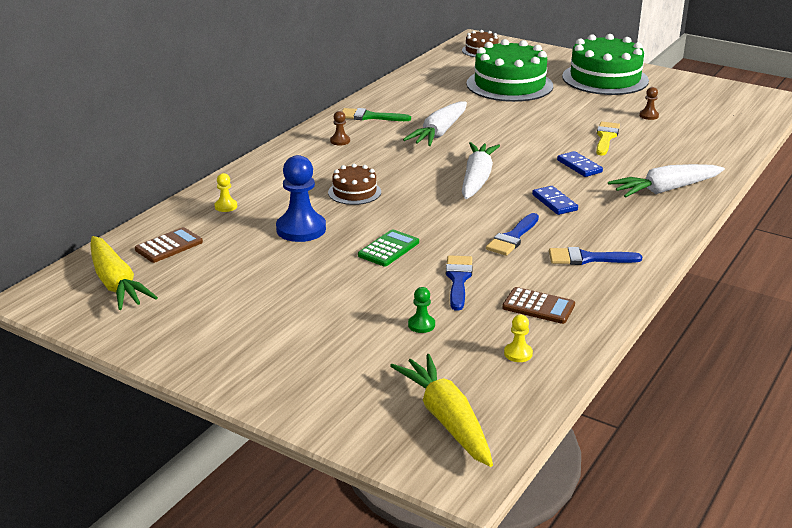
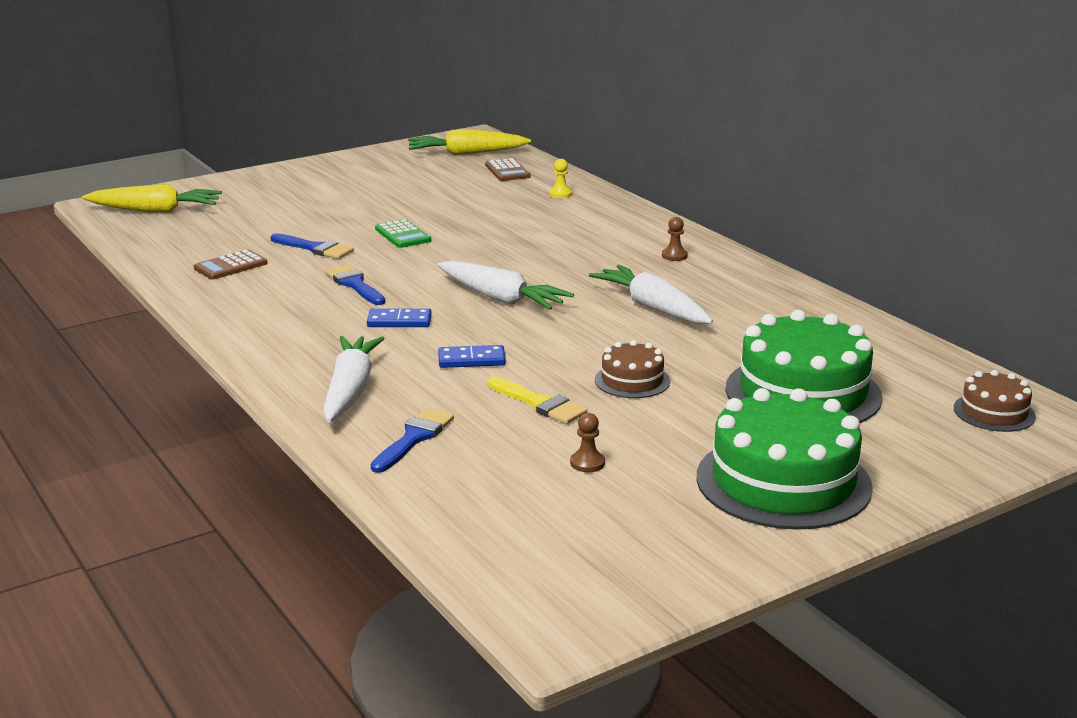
camera: 115 degrees right, 5 degrees down
blue pawn [276,155,326,242] -> none
brown cake [328,164,381,205] -> brown cake moved to [595,340,670,398]
green brush [342,108,411,121] -> none
green pawn [408,287,435,333] -> none
yellow pawn [504,315,533,362] -> none
blue brush [549,247,642,265] -> blue brush moved to [371,408,454,473]

